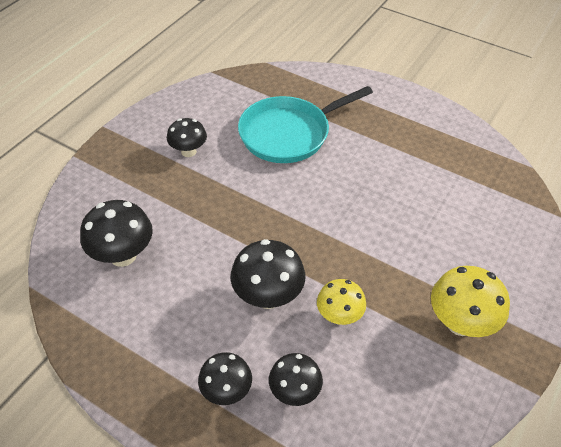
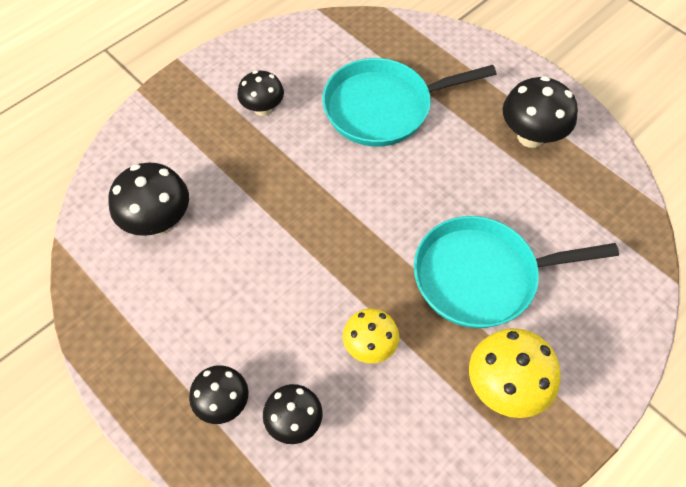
camera: 15 degrees right, 10 degrees up
black mushroom [231,239,305,309] -> black mushroom moved to [503,76,578,148]
none -> turquoise pan [414,216,619,328]

